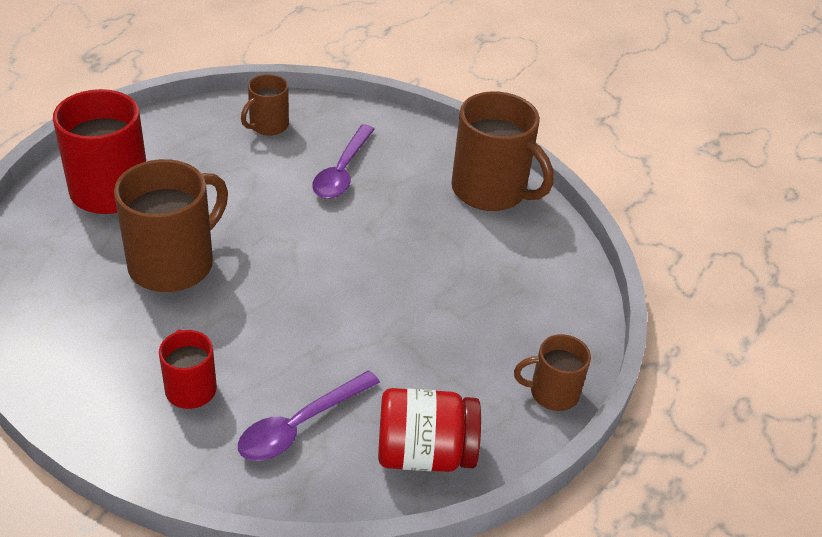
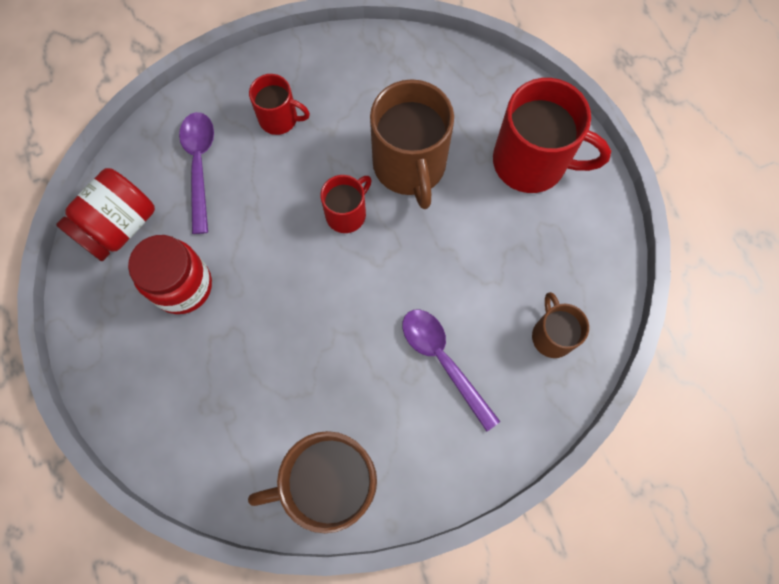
camera: 130 degrees right, 30 degrees up
brown mug [514,334,591,411] -> none
none -> red jar [128,235,212,314]
none -> red mug [321,175,372,233]

